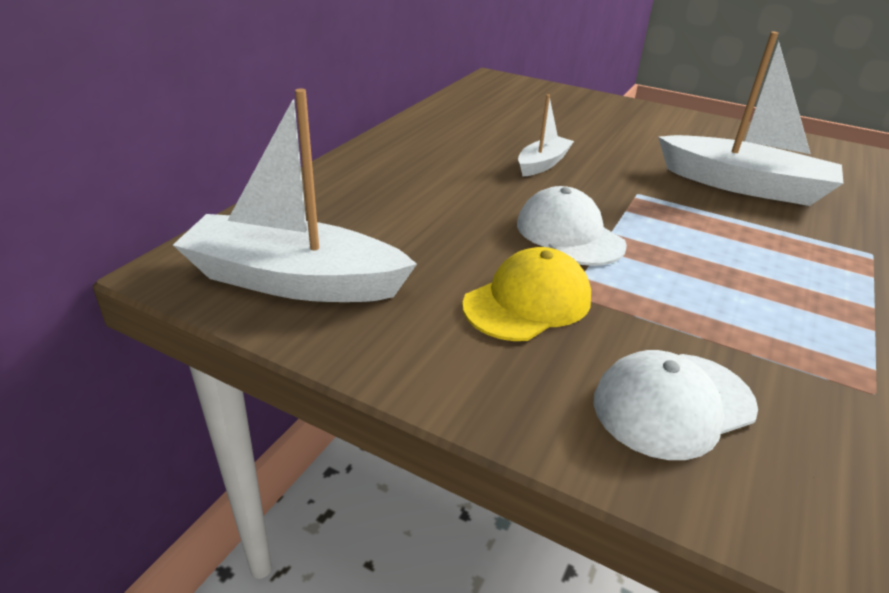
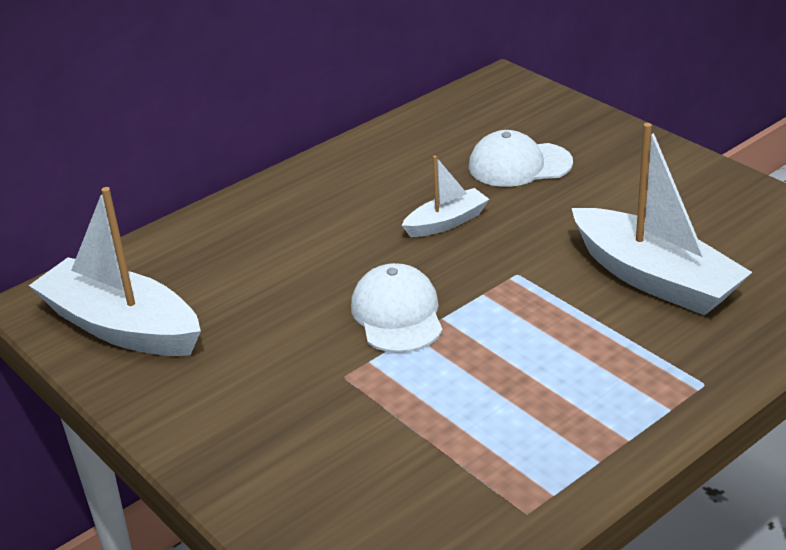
camera: 25 degrees right, 0 degrees up
yellow cap [462,247,591,341] -> none
white cap [593,350,758,460] -> white cap moved to [469,130,573,187]

